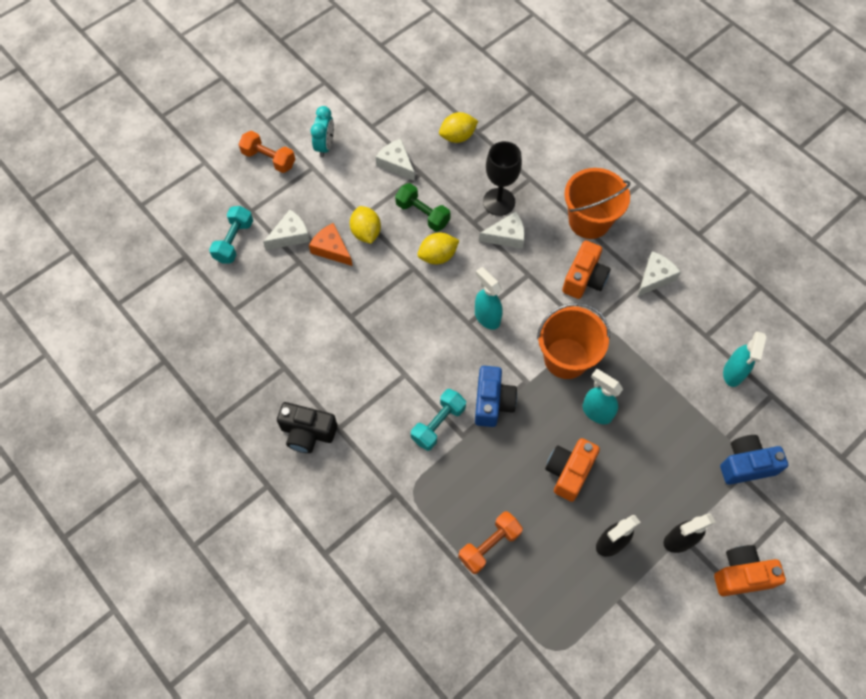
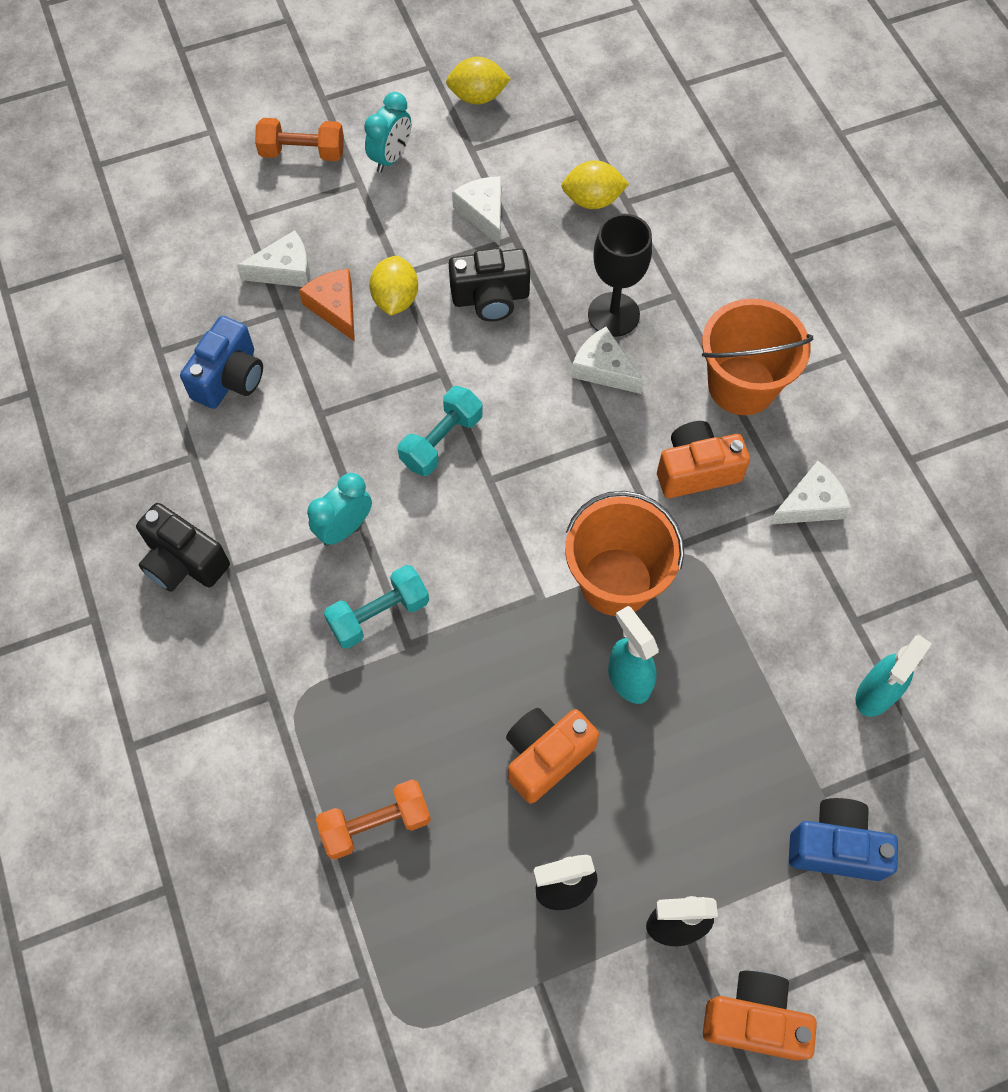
camera: 20 degrees right, 0 degrees up
turquoise dumbbell [209,206,253,263] -> turquoise dumbbell moved to [398,386,483,476]
orange dumbbell [238,131,295,173] -> orange dumbbell turned 45 degrees counterclockwise [255,118,344,161]
green dumbbell [395,183,451,232] -> black camera [449,248,530,322]
yellow lemon [418,233,459,264] -> yellow lemon moved to [446,57,511,104]
turquoise spray bottle [475,267,503,330] -> none
blue camera [475,366,517,427] -> blue camera moved to [180,316,263,409]
white cheese [479,211,525,249] -> white cheese turned 150 degrees counterclockwise [571,327,644,394]
orange camera [562,240,611,299] -> orange camera turned 150 degrees counterclockwise [657,421,750,498]
none -> turquoise clock [307,473,372,546]

